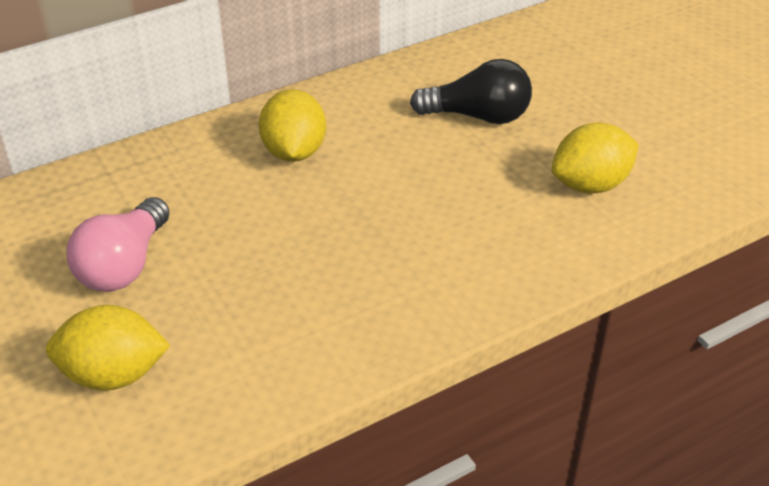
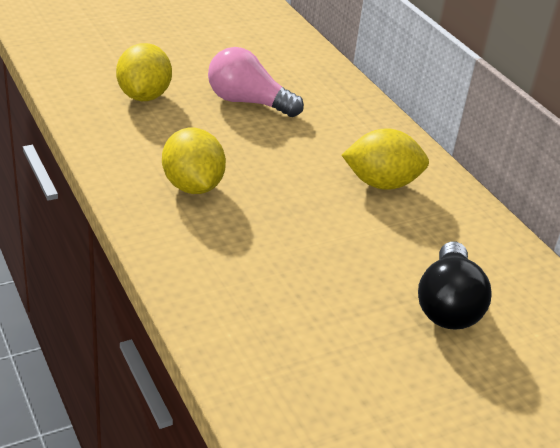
camera: 90 degrees right, 5 degrees down
yellow lemon [552,122,639,193] -> yellow lemon moved to [162,128,226,194]

